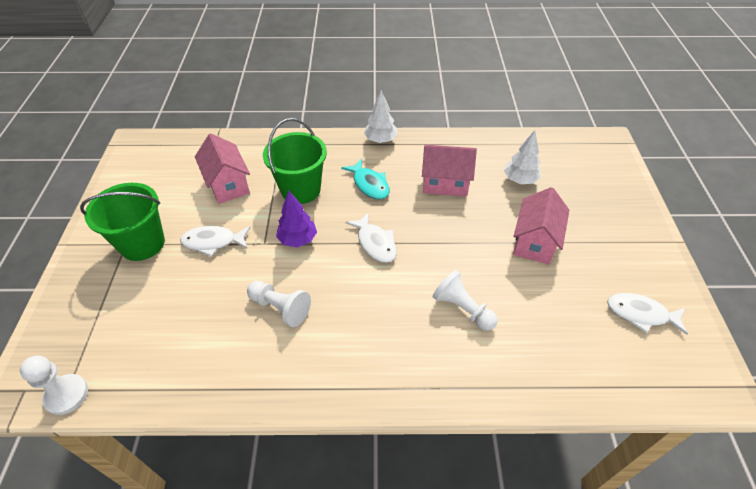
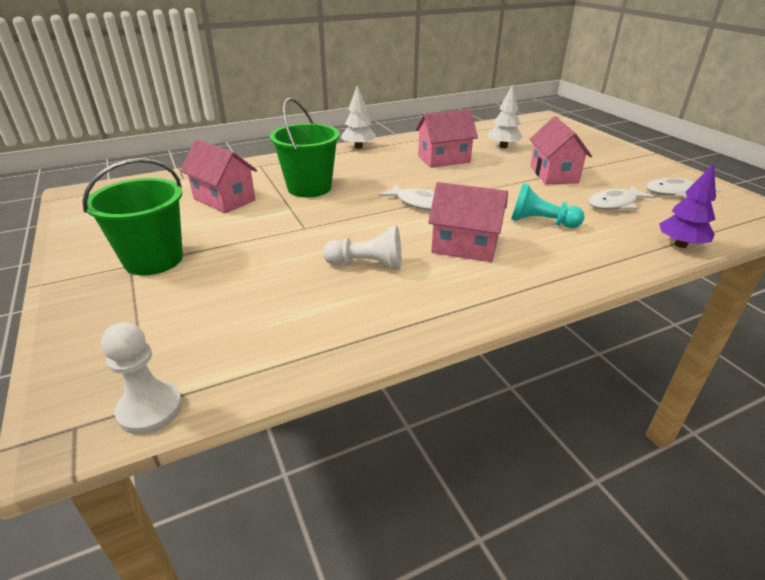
camera: 25 degrees left, 15 degrees down
white fish [180,226,251,257] -> white fish moved to [588,185,656,210]
purple tree [276,191,317,247] -> purple tree moved to [659,163,716,248]
turquoise fish [341,159,390,199] -> none
white pawn [433,270,498,331] -> turquoise pawn [511,183,585,228]
none -> pink house [428,182,508,262]

